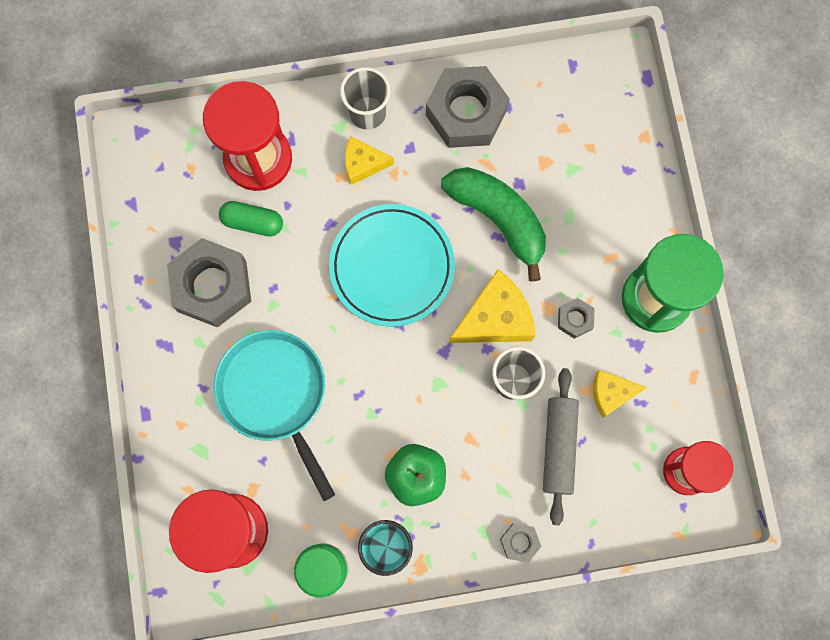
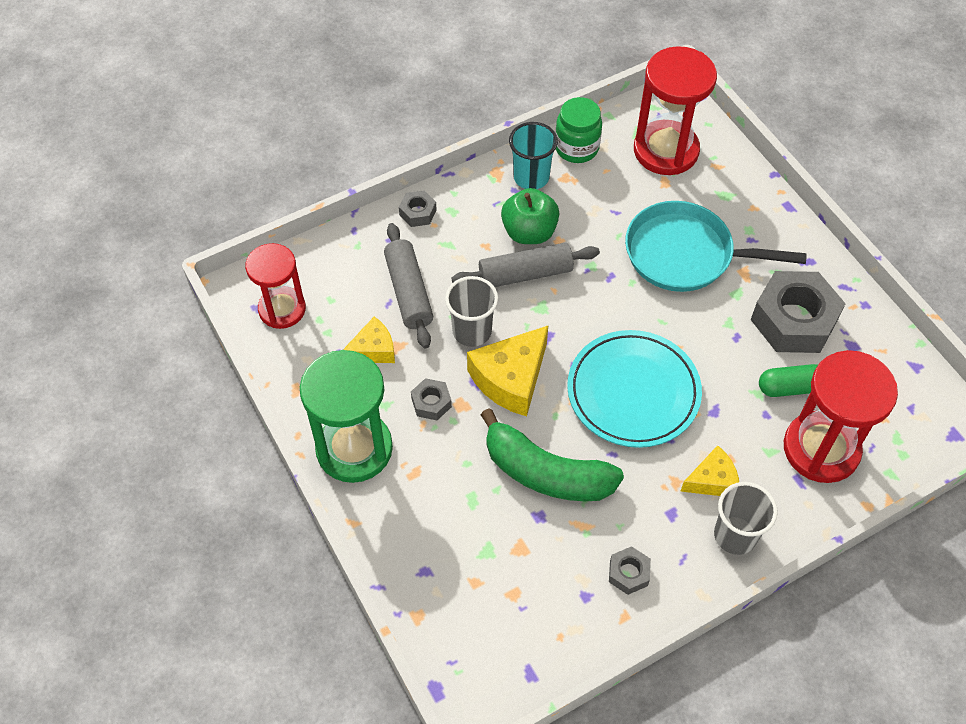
camera: 160 degrees right, 20 degrees down
turquoise pan [214,330,335,501] -> turquoise pan turned 150 degrees clockwise [625,201,807,292]
grey nut [426,66,510,148] -> grey nut [609,546,651,595], size x0.46
none -> grey rolling pin [452,243,600,287]

